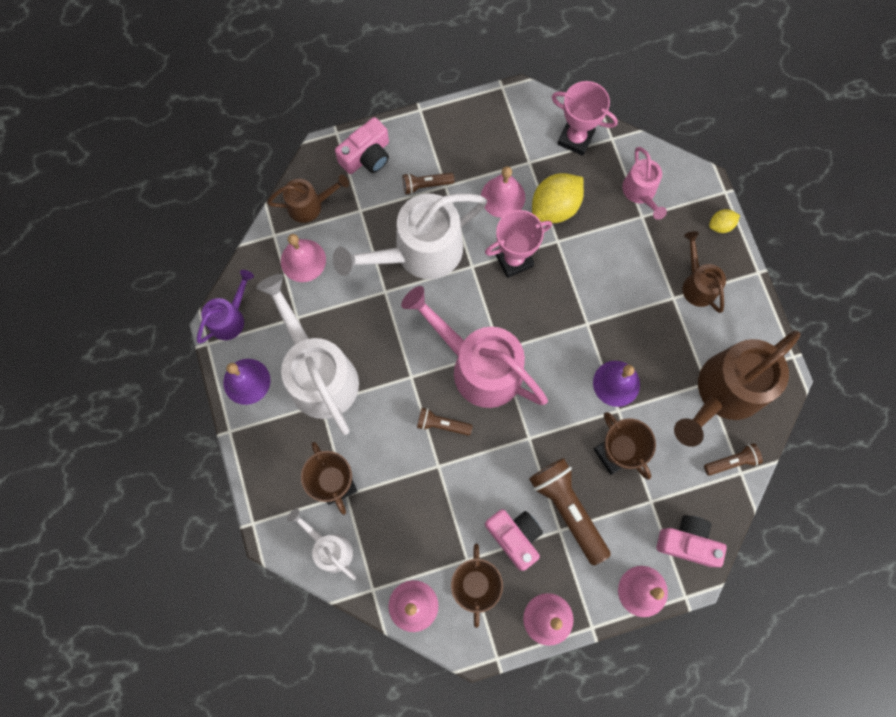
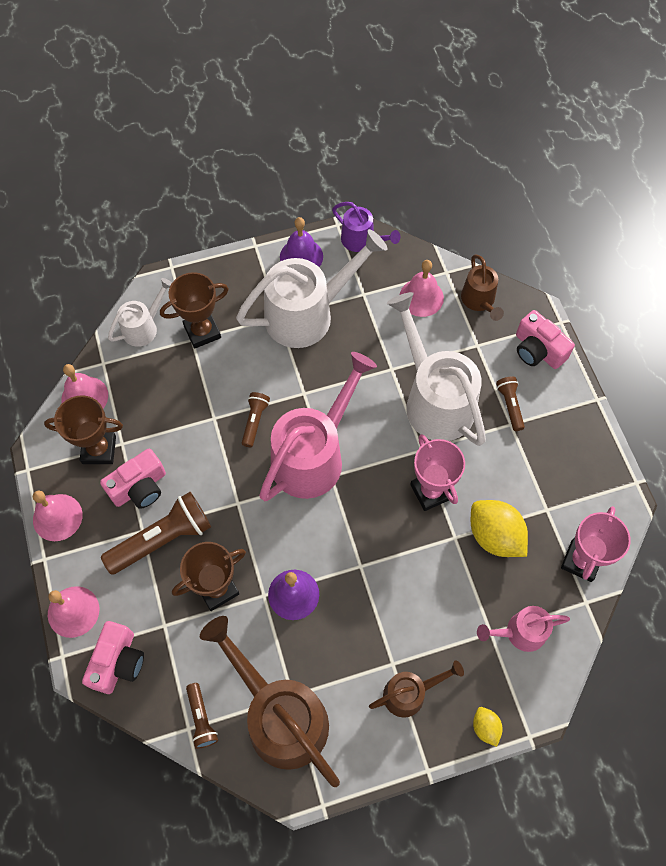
camera: 90 degrees right, 10 degrees down
pink bell [481,166,525,218] -> none

